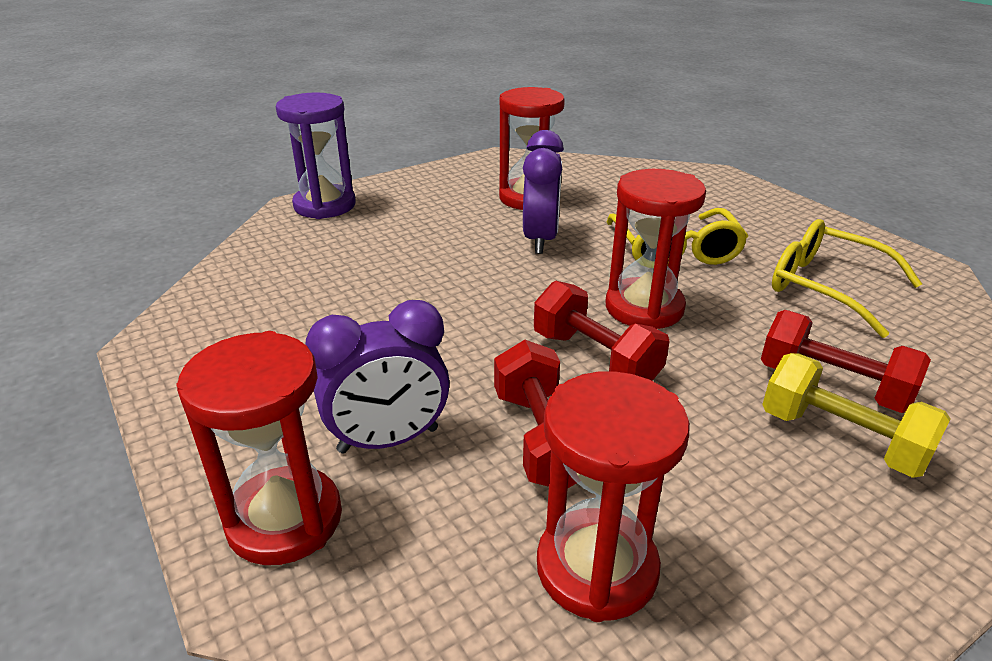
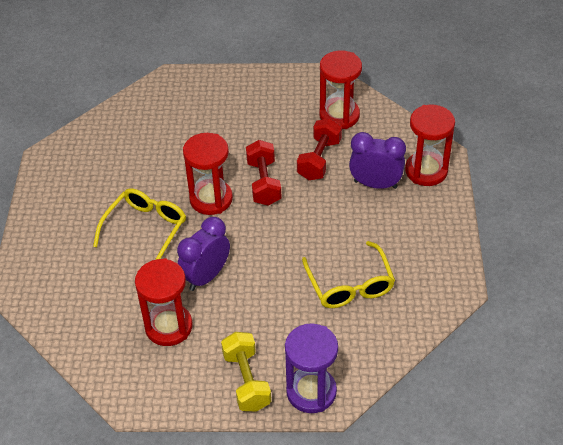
camera: 145 degrees left, 15 degrees up
red dumbbell [761,310,931,413] -> none
yellow dumbbell [762,353,950,478] -> yellow dumbbell moved to [221,332,271,412]
yellow glasses [772,219,922,338] -> yellow glasses moved to [302,241,395,308]

